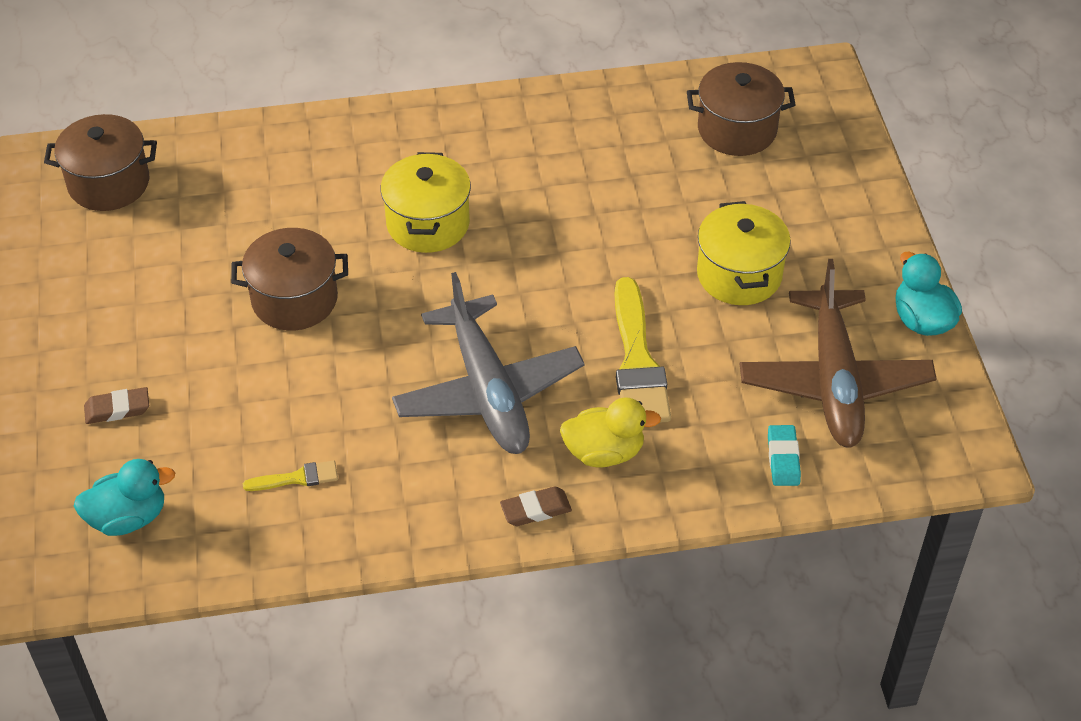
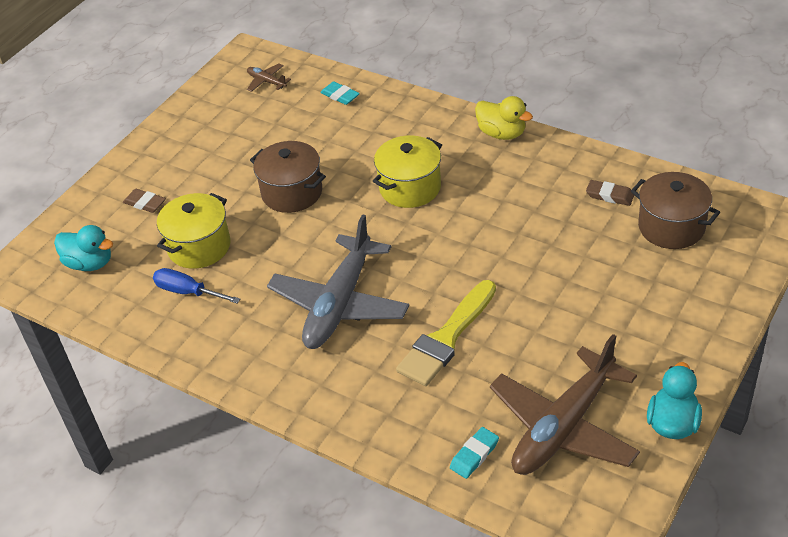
camera: 45 degrees right, 5 degrees down
brown pot [44,114,157,211] -> brown plane [247,64,291,92]
yellow brush [243,460,338,491] -> blue screwdriver [153,268,240,303]
brown eraser [500,487,572,526] -> brown eraser moved to [586,180,634,206]
yellow duck [560,397,661,467] -> yellow duck moved to [475,96,533,140]
yellow pot [697,201,791,305] -> yellow pot moved to [157,193,230,269]
none -> turquoise eraser [320,81,360,105]

